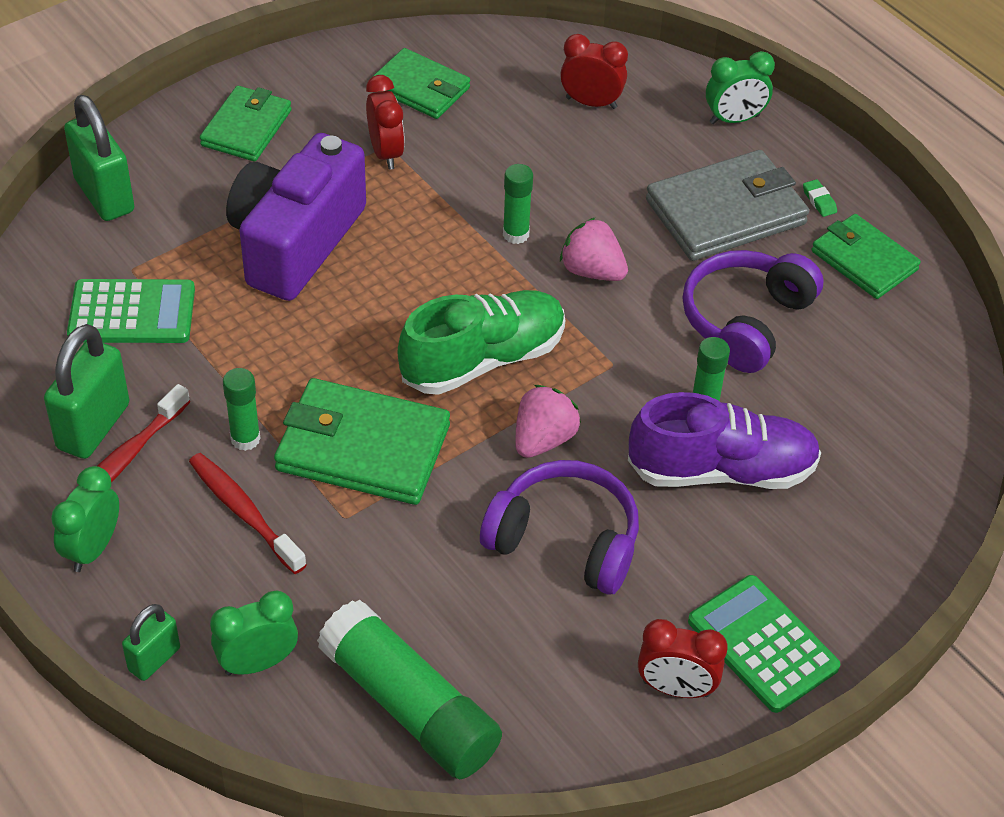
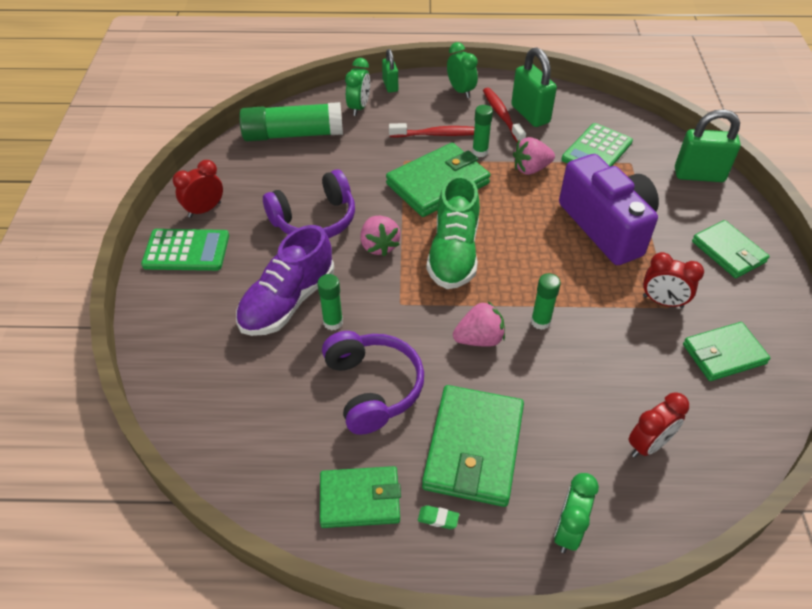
camera: 130 degrees right, 0 degrees up
grey wallet [646,150,809,261] -> green wallet [422,385,524,507]
none -> pink strawberry [513,137,555,175]

